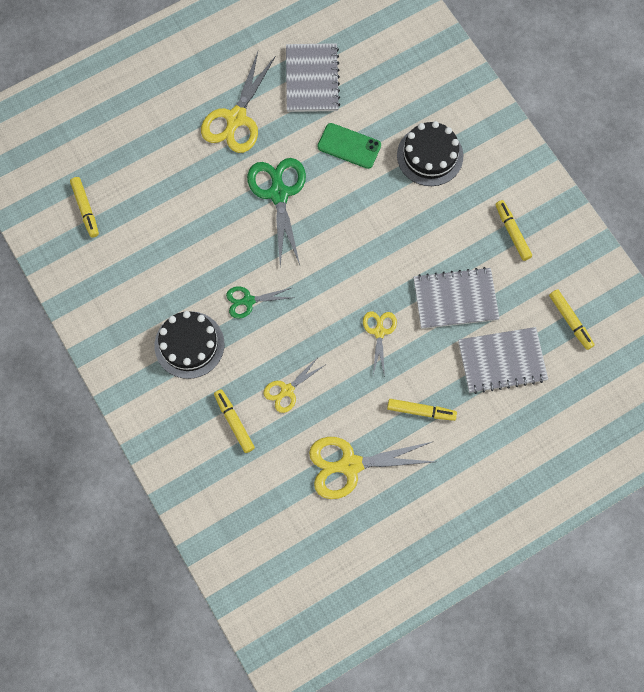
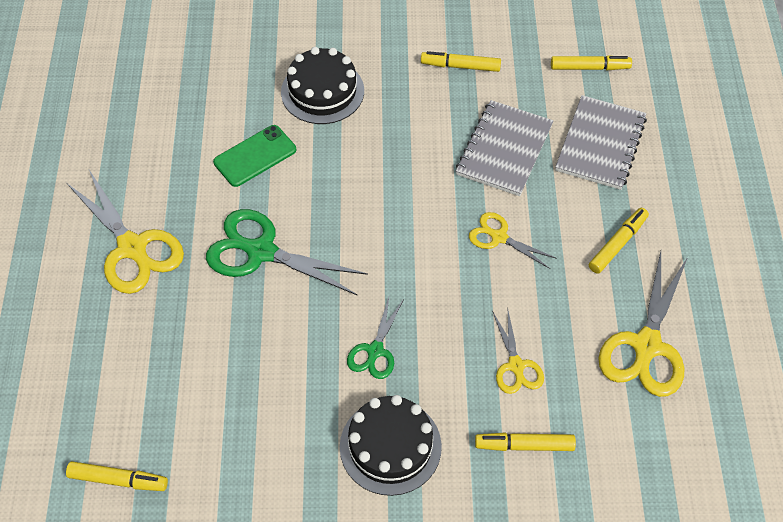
camera: 60 degrees left, 15 degrees down
grey notebook [286,43,340,112] -> none

